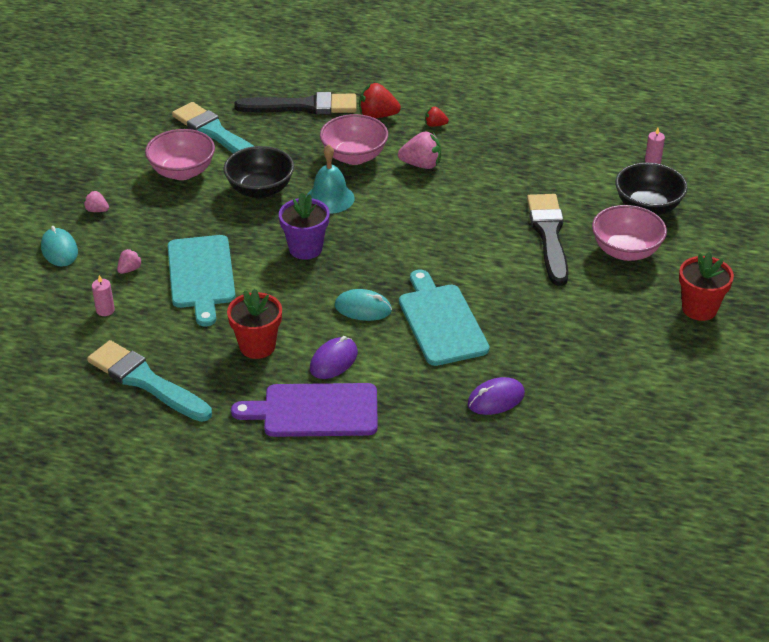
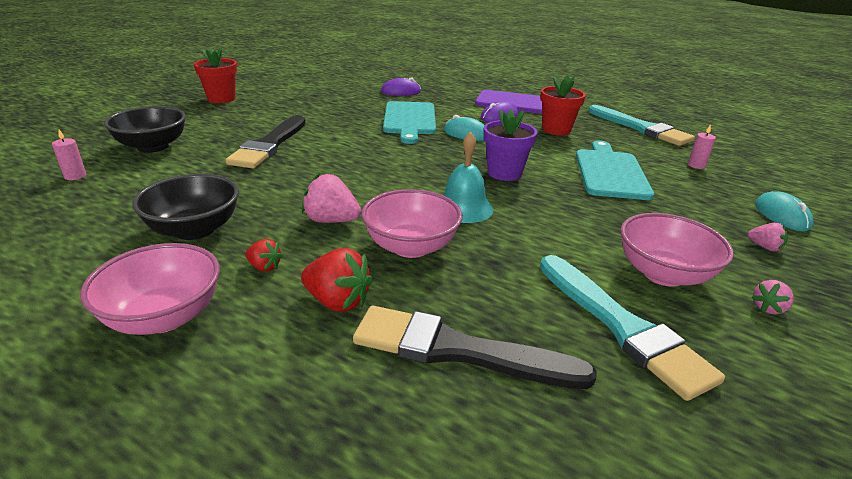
camera: 165 degrees left, 10 degrees down
pink strawberry [117,249,143,274] -> pink strawberry moved to [751,280,794,314]
black bowl [223,146,294,198] -> black bowl moved to [132,174,239,240]
pink bowl [592,205,667,261] -> pink bowl moved to [80,243,220,335]

